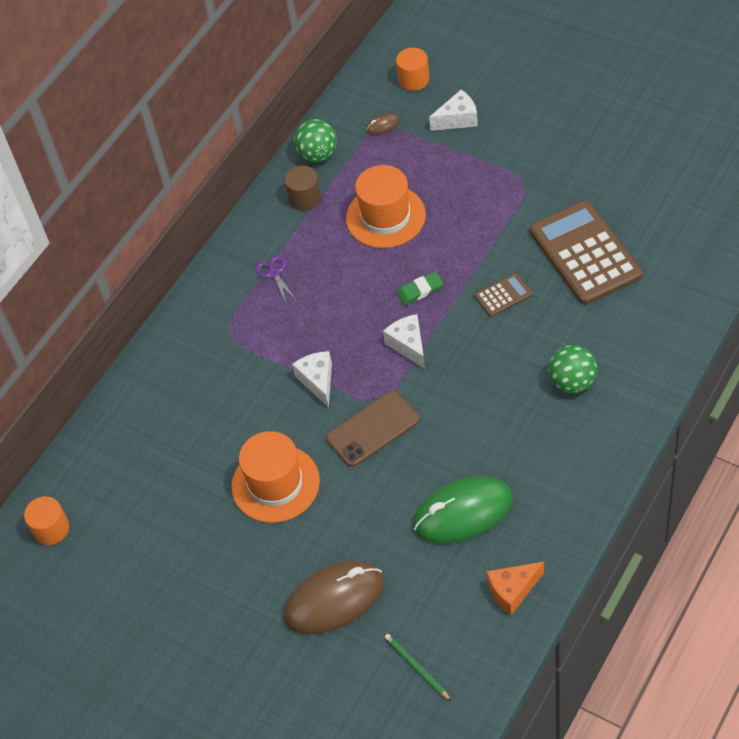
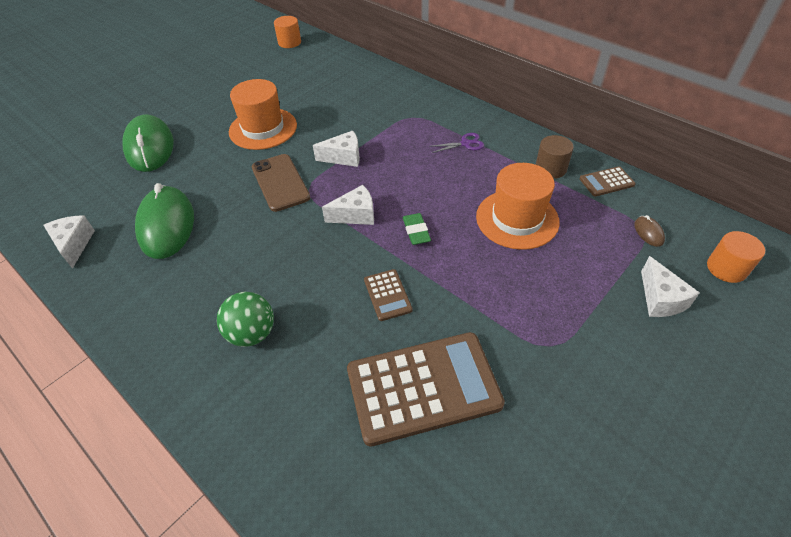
camera: 95 degrees right, 5 degrees down
brown mouse [284,561,384,635] -> green mouse [122,114,174,172]
green ball [294,119,337,162] -> brown calculator [580,166,636,196]
green pencil [385,634,451,701] -> none
orange cheese [487,562,544,615] -> white cheese [43,215,95,269]

